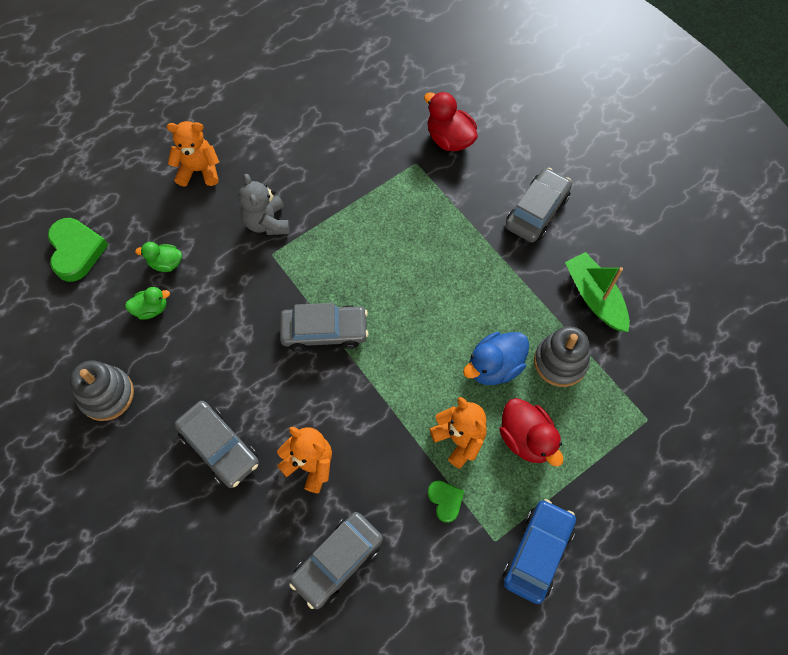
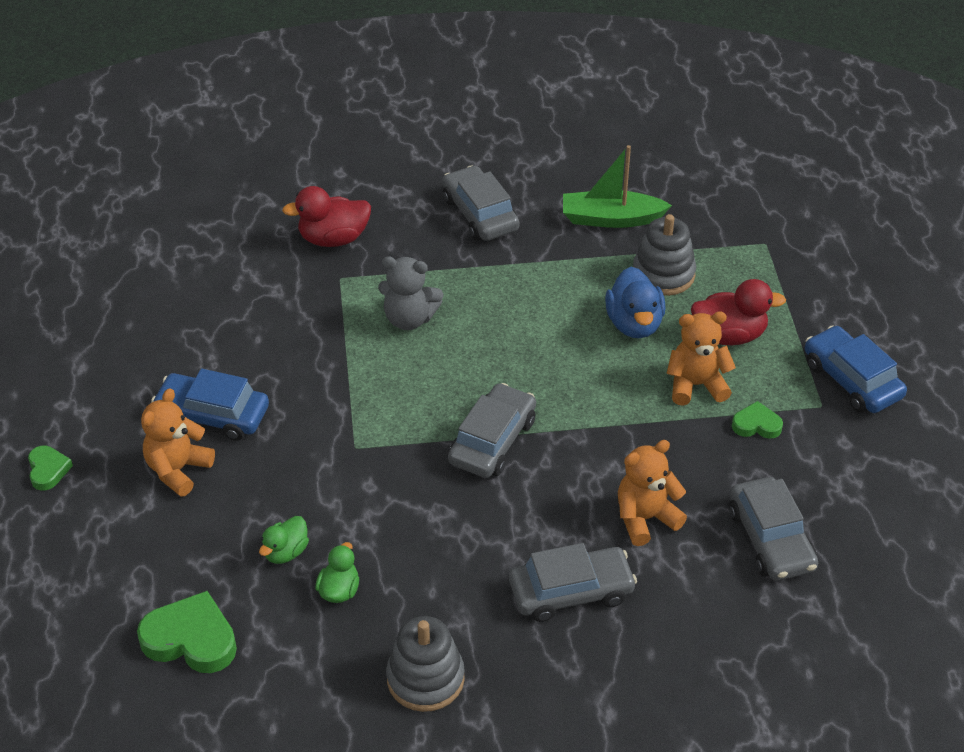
camera: 60 degrees left, 20 degrees down
grey teddy bear [238,174,290,235] -> grey teddy bear moved to [378,256,443,330]
none -> green heart [28,446,73,491]
none -> blue car [151,369,269,441]

